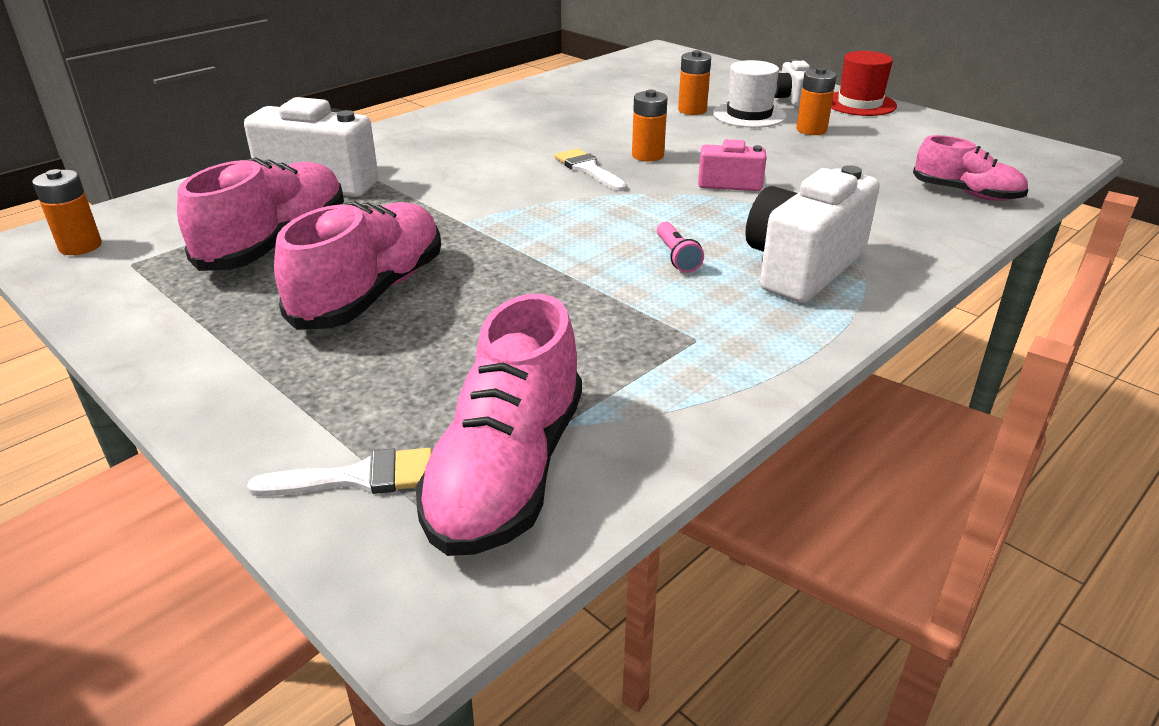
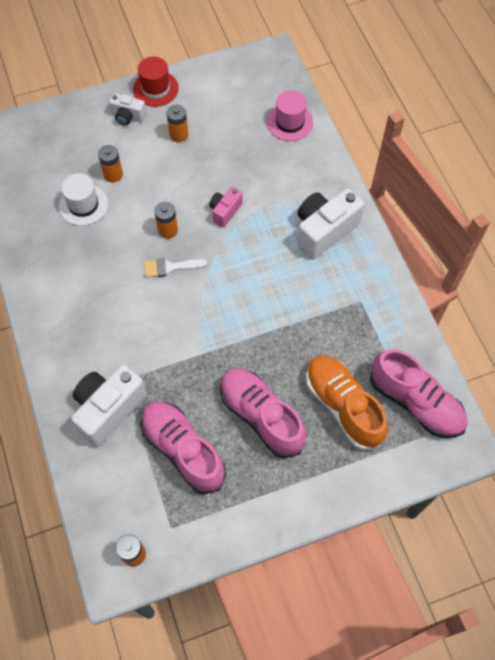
camera: 65 degrees left, 30 degrees up
white brush [247,448,432,496] -> none
pink flashlight [657,222,704,273] -> none
white hat [713,60,787,128] -> white hat moved to [59,173,108,226]
white camera [745,165,880,303] -> white camera turned 75 degrees clockwise [297,188,364,259]
pink shoe [913,135,1028,201] -> pink hat [267,90,313,141]
none -> orange shoe [306,355,388,450]

